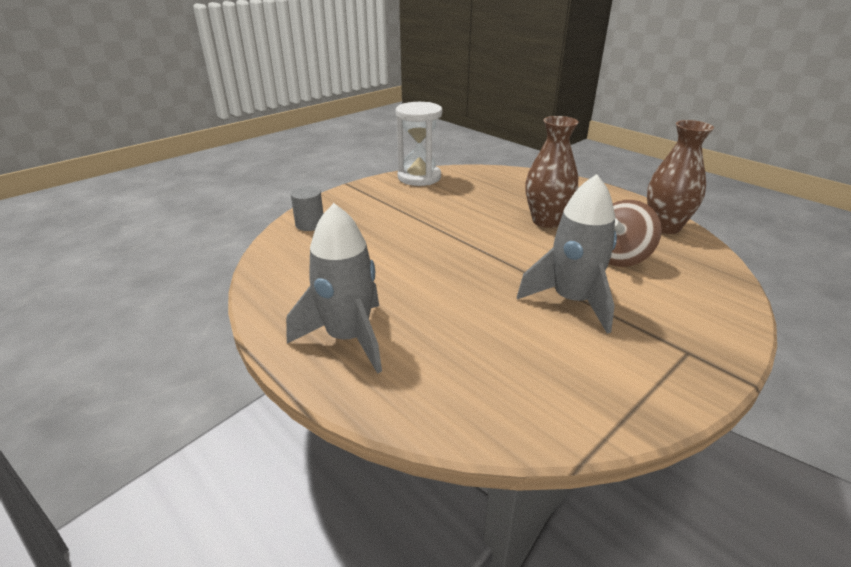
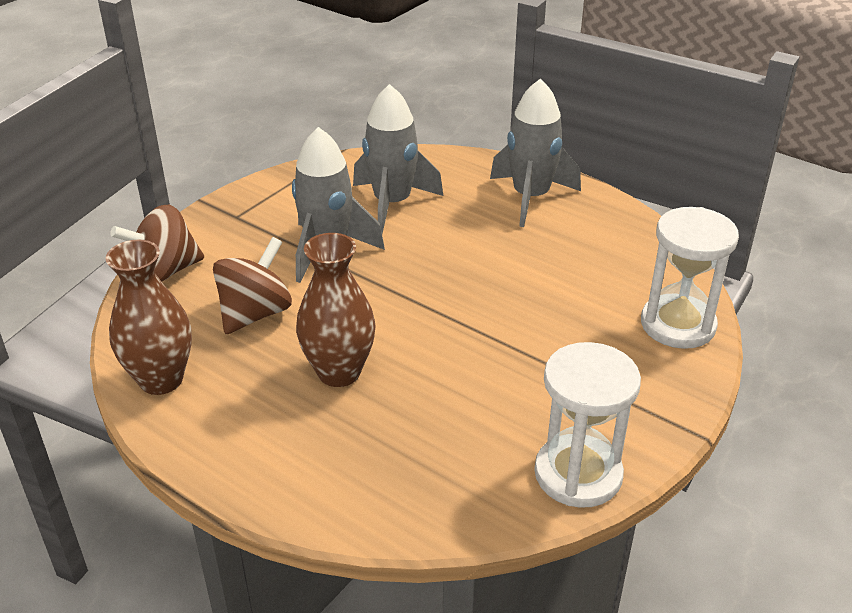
camera: 170 degrees right, 5 degrees up
grey cylinder [291,187,323,231] -> white hourglass [641,207,739,349]
none -> brown spinning top [110,205,204,282]
none -> grey rocket [353,84,443,234]

